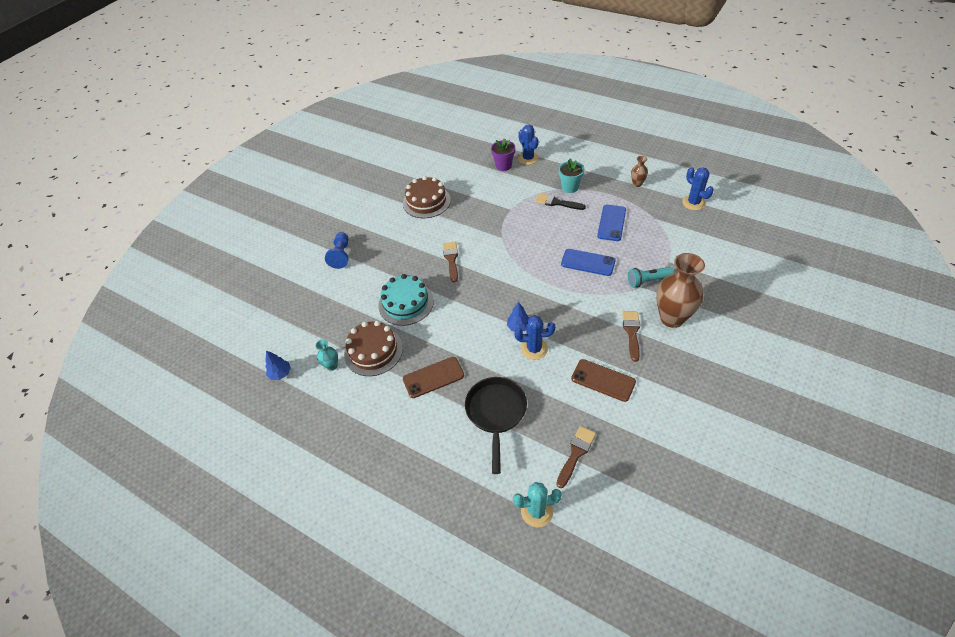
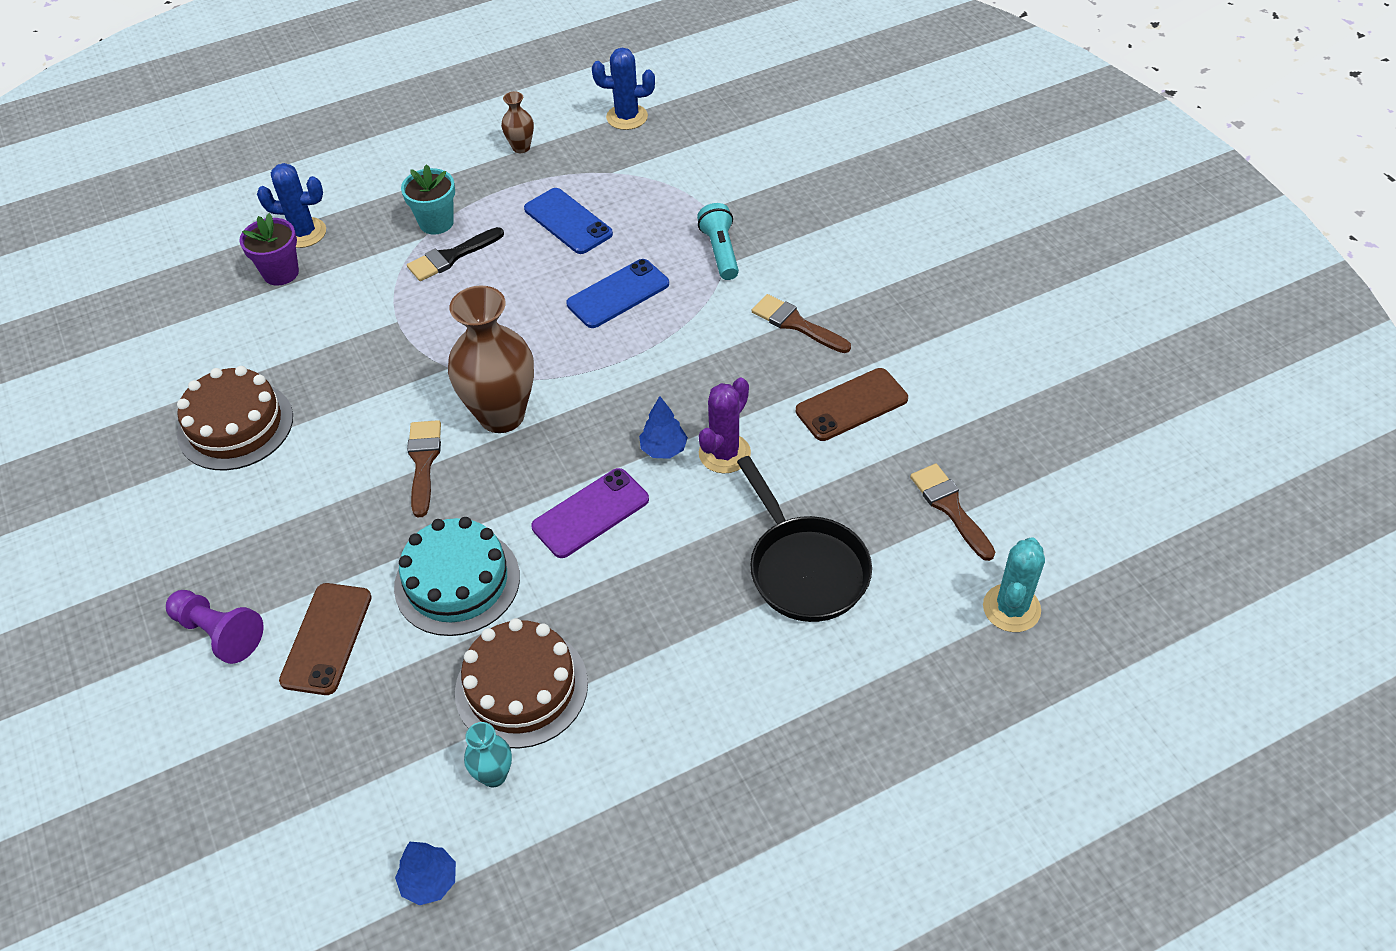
camera: 60 degrees left, 0 degrees up
blue pawn [325,232,348,269] -> purple pawn [166,590,264,664]
brown phone [403,357,464,398] -> brown phone moved to [279,583,372,695]
brown brush [443,242,458,283] -> brown brush turned 60 degrees clockwise [407,420,441,518]
black pan [465,377,527,474] -> black pan turned 150 degrees counterclockwise [737,456,872,622]
blue cactus [514,315,555,360] -> purple cactus [699,378,751,473]
turquoise flashlight [628,267,674,288] -> turquoise flashlight turned 150 degrees clockwise [697,203,739,280]
brown vase [656,253,705,328] -> brown vase moved to [448,286,534,433]
none -> purple phone [531,468,649,558]

